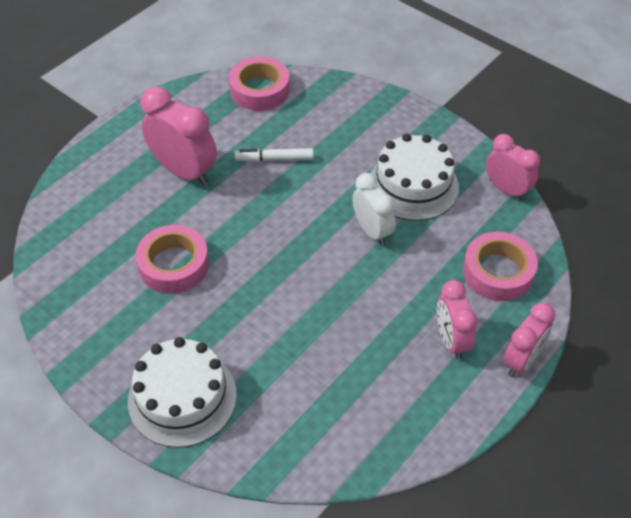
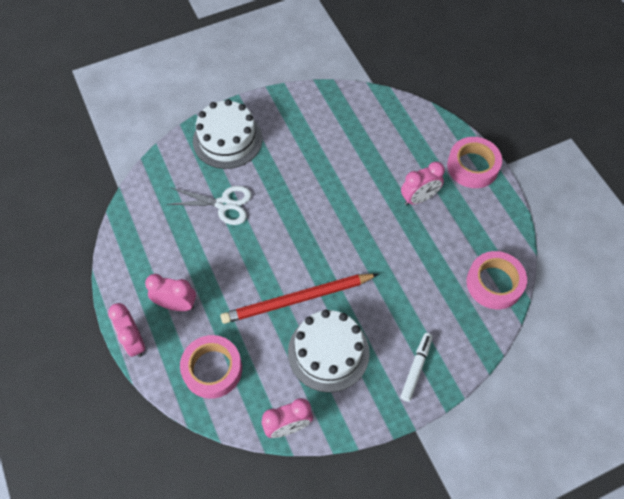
camera: 115 degrees right, 10 degrees up
pink tape [135,225,209,294] -> pink tape moved to [447,137,502,188]
pink clock [141,87,217,186] -> pink clock [401,161,445,205], size x0.66
white marker [235,148,314,162] -> white marker moved to [400,333,433,402]
white clock [353,173,396,245] -> red pencil [220,274,378,324]
none -> white scissors [167,186,252,225]

